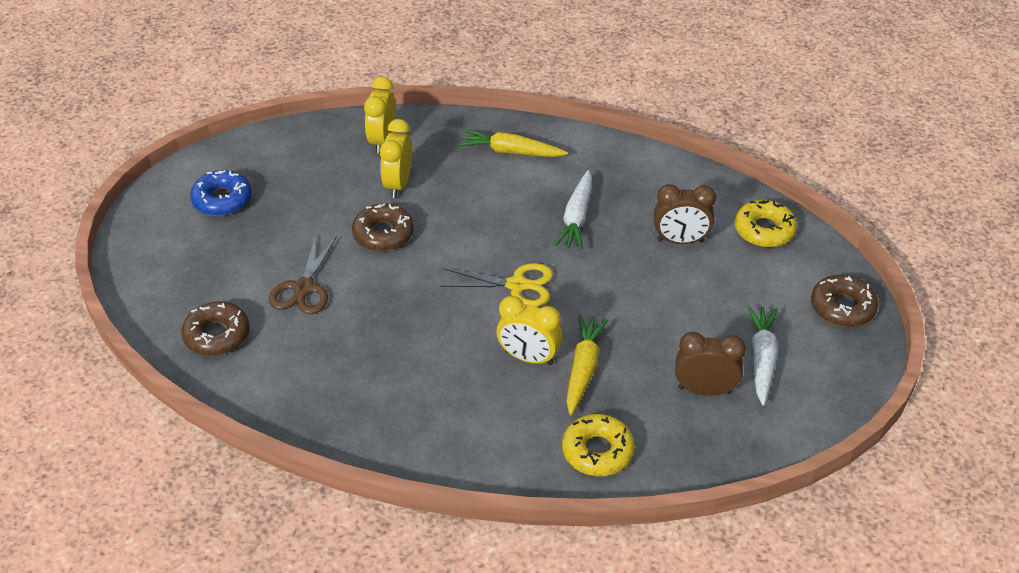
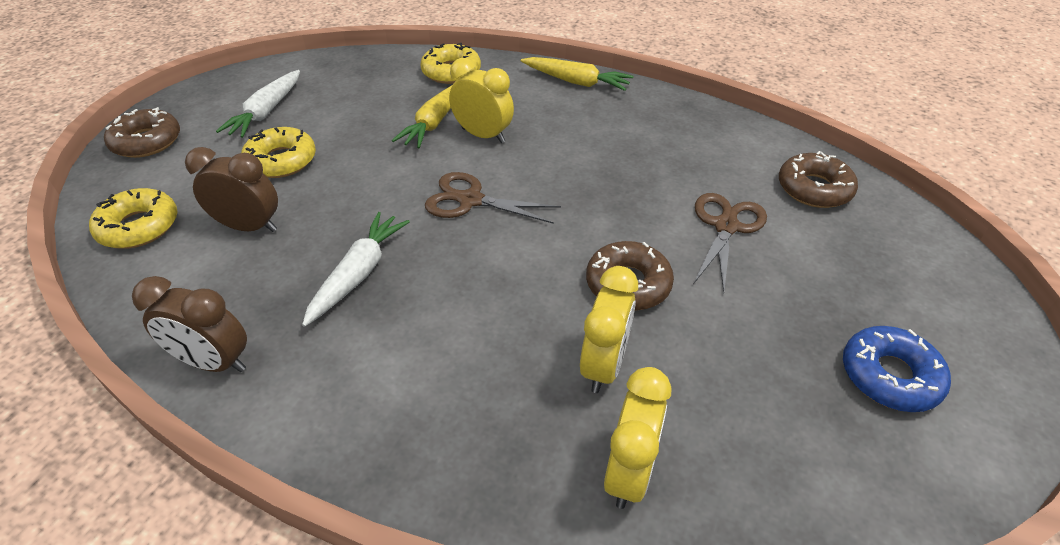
camera: 170 degrees left, 0 degrees up
yellow scissors [440,263,553,307] -> brown scissors [425,172,561,224]
yellow carrot [458,129,568,157] -> yellow carrot moved to [521,57,634,91]
brown clock [675,332,746,396] -> brown clock moved to [132,276,247,372]
none -> yellow donut [241,127,316,178]

